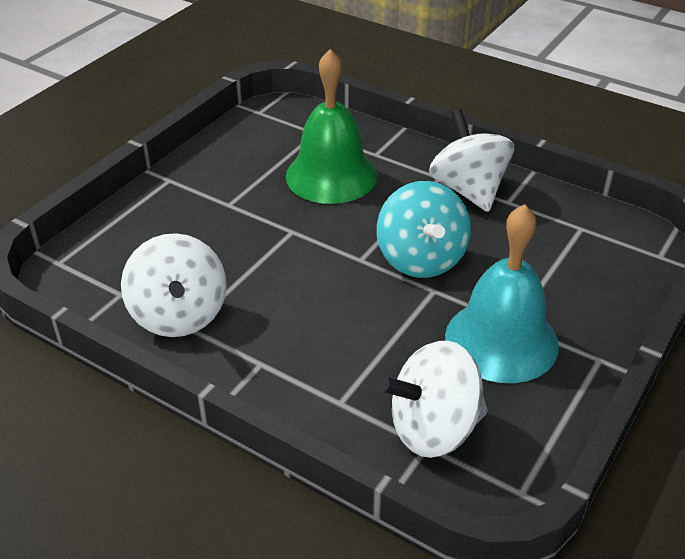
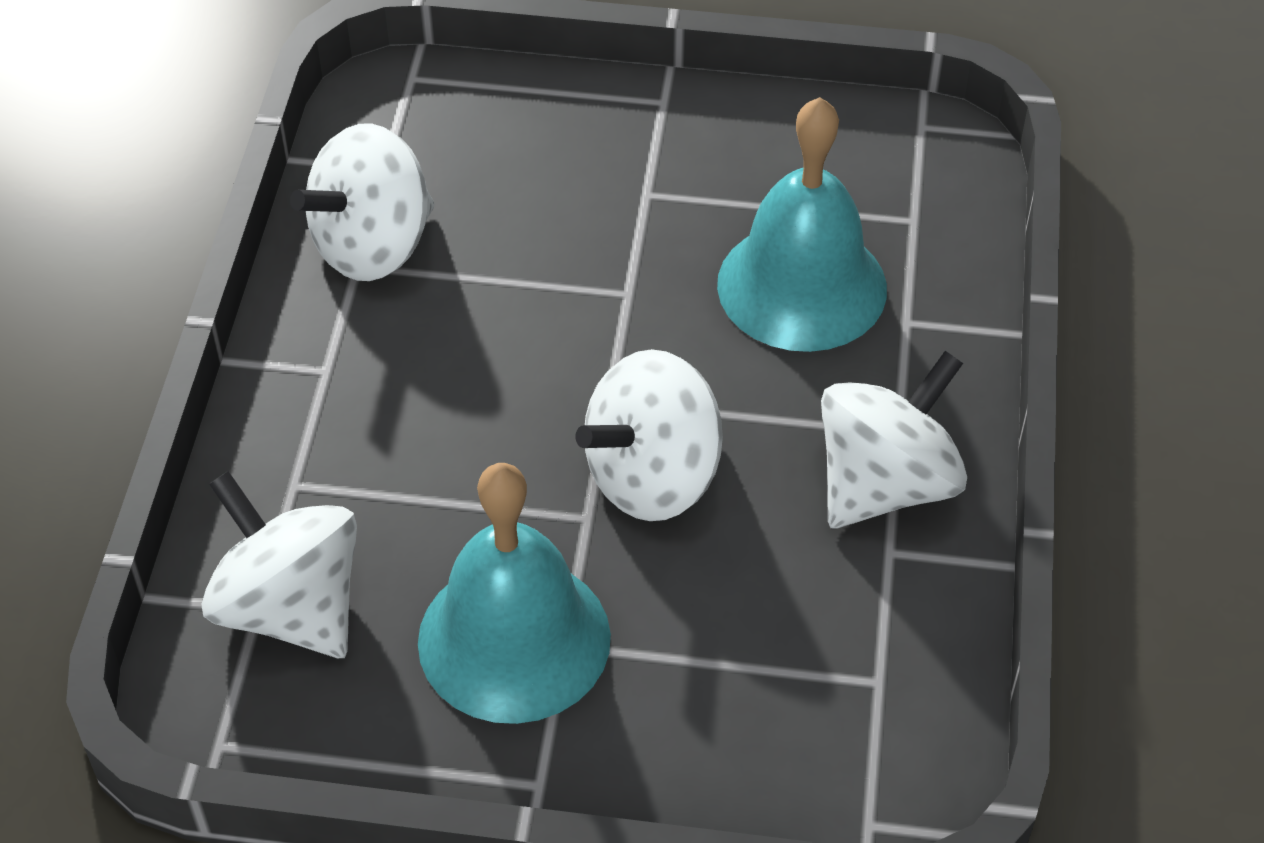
camera: 65 degrees right, 10 degrees up
green bell [286,49,377,204] -> turquoise bell [717,97,887,352]
turquoise spinning top [377,181,471,278] -> white spinning top [575,349,723,521]

